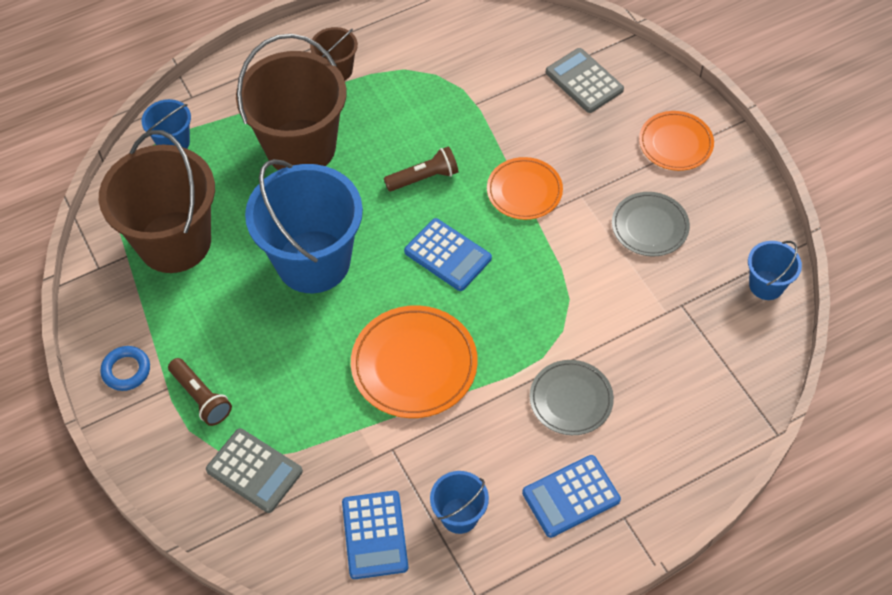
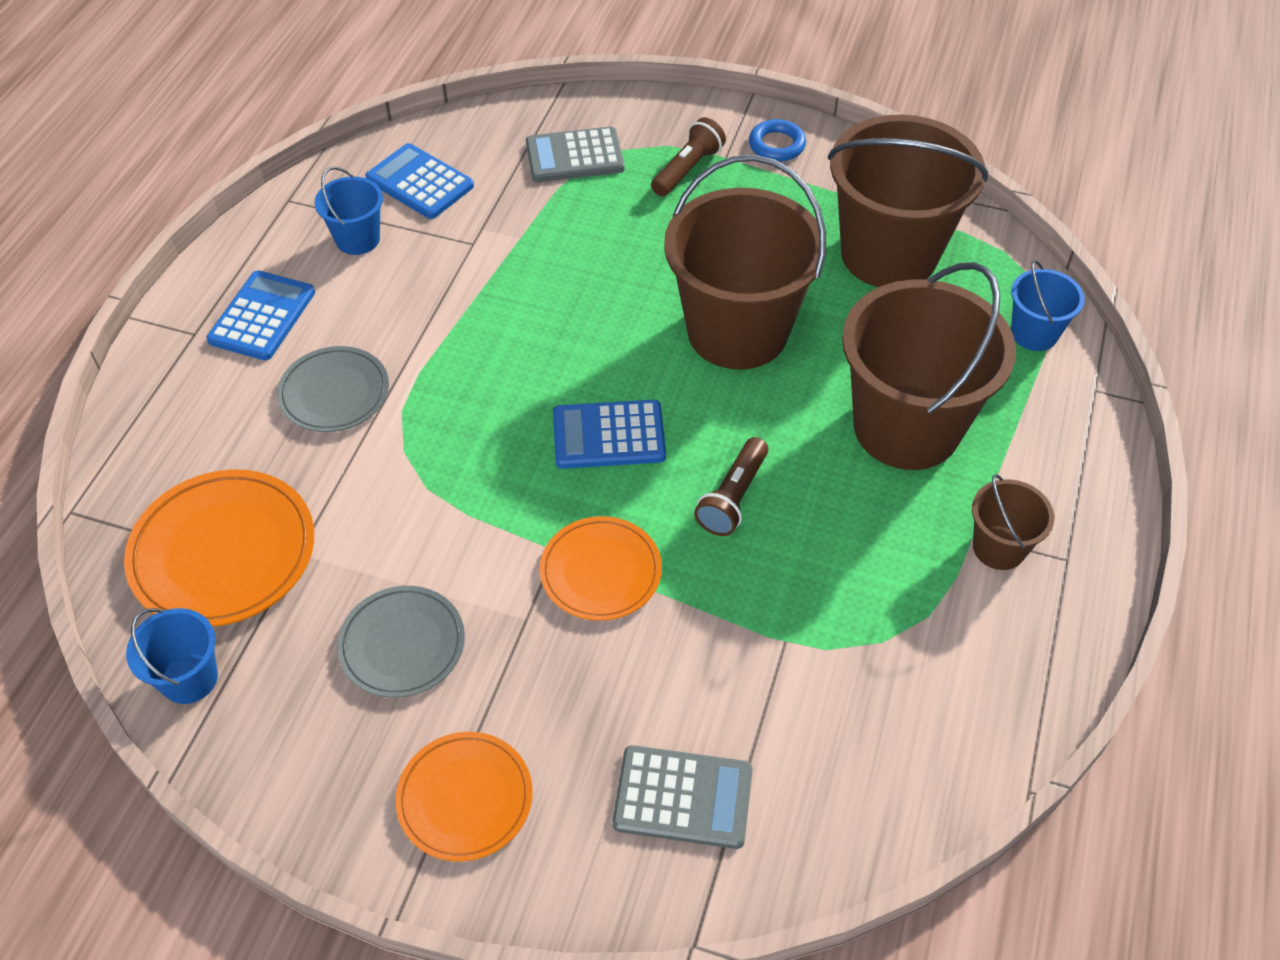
camera: 135 degrees right, 5 degrees down
brown flashlight [168,358,232,426] -> brown flashlight turned 120 degrees clockwise [651,117,726,196]
blue bucket [245,159,363,293] -> brown bucket [664,155,826,370]
orange plate [351,305,478,418] -> orange plate moved to [124,470,314,627]

